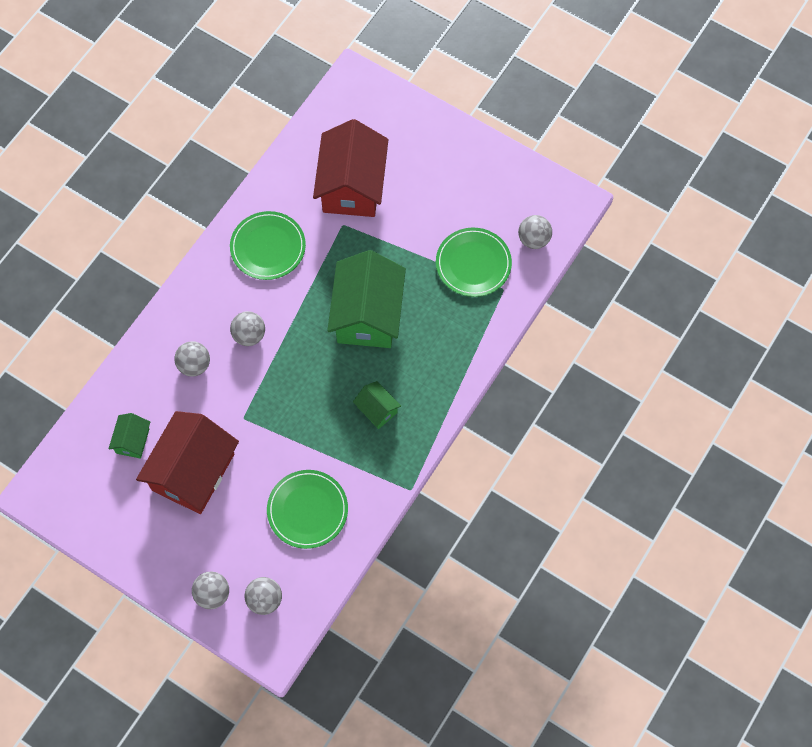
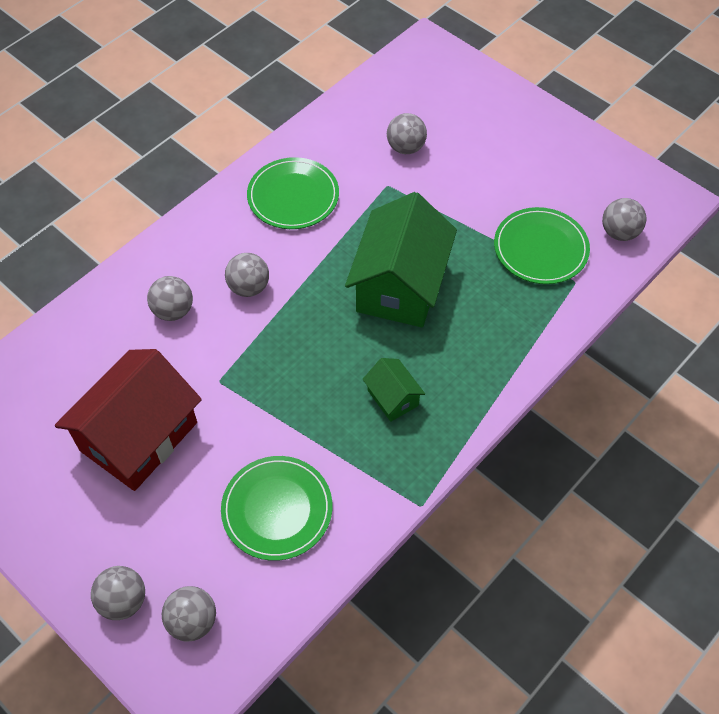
camera: 10 degrees right, 10 degrees down
green house [109,413,150,459] -> none
red house [313,119,388,217] -> grey ball [387,113,427,154]

